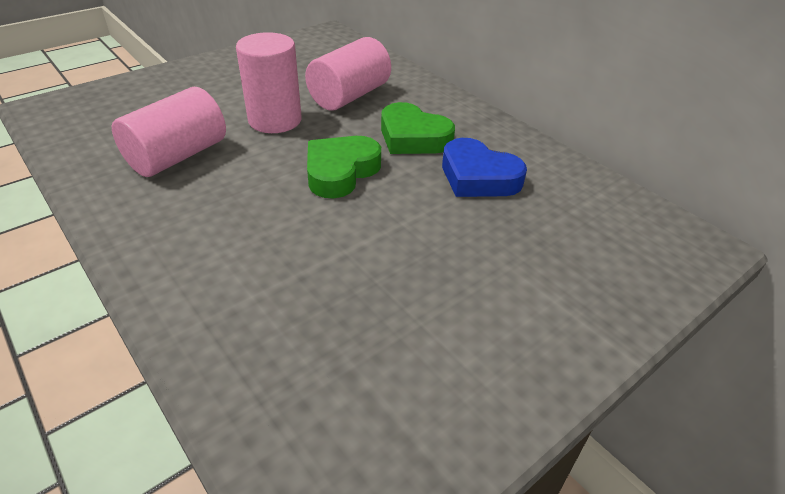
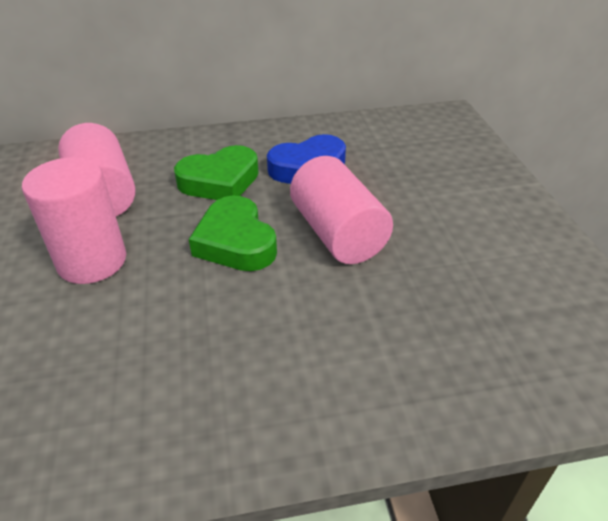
camera: 60 degrees left, 0 degrees up
pink cylinder [112,87,226,177] -> pink cylinder moved to [290,156,393,264]

